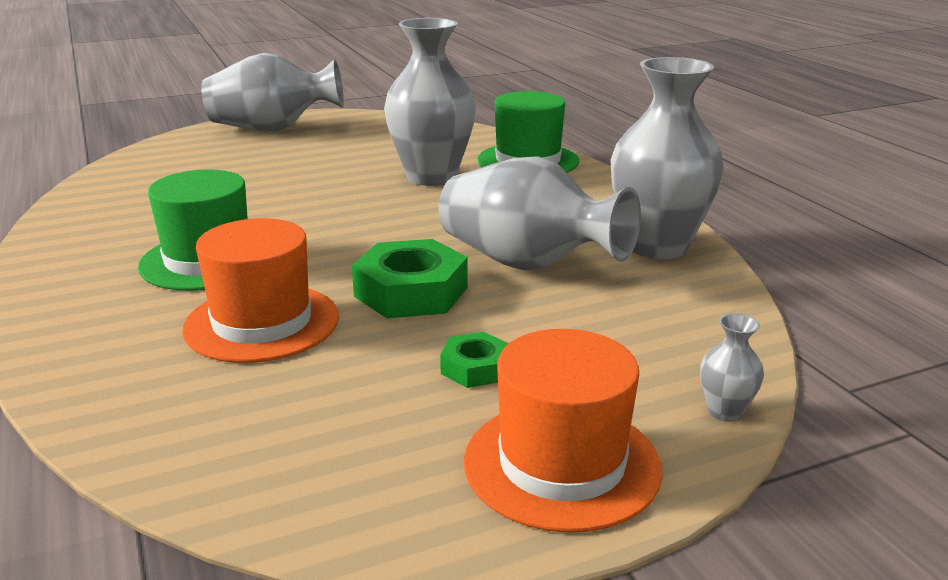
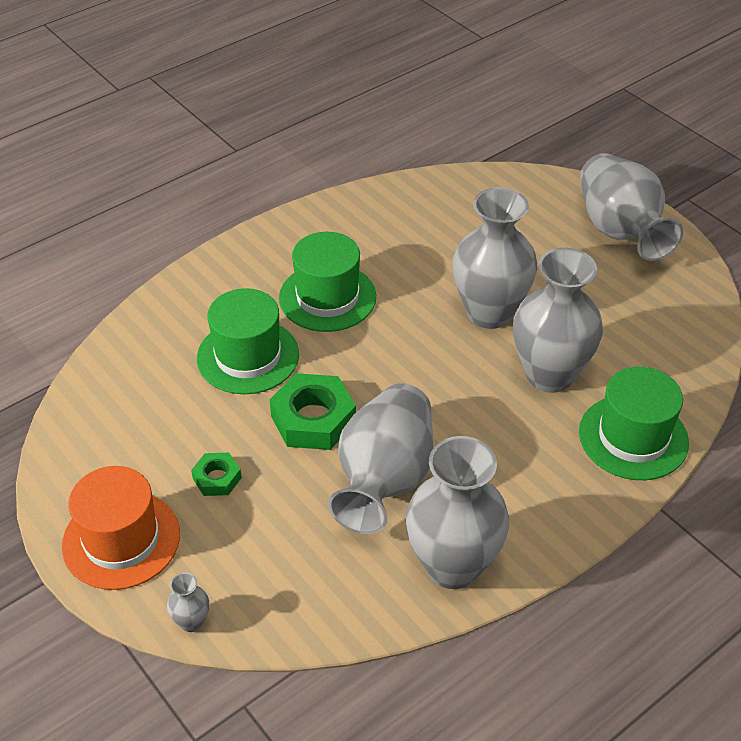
camera: 75 degrees right, 20 degrees up
orange hat [182,218,339,363] -> green hat [197,288,299,394]
none -> grey vase [452,187,537,329]

